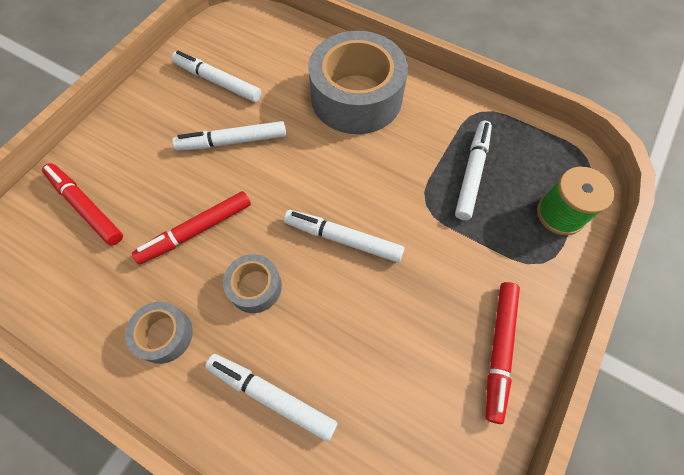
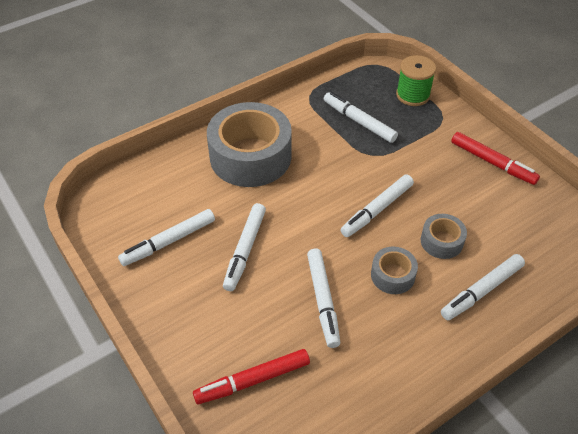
camera: 65 degrees left, 15 degrees down
grey tape [125,302,193,364] -> grey tape moved to [421,214,467,259]
red marker [132,191,251,264] -> white marker [307,249,340,348]

